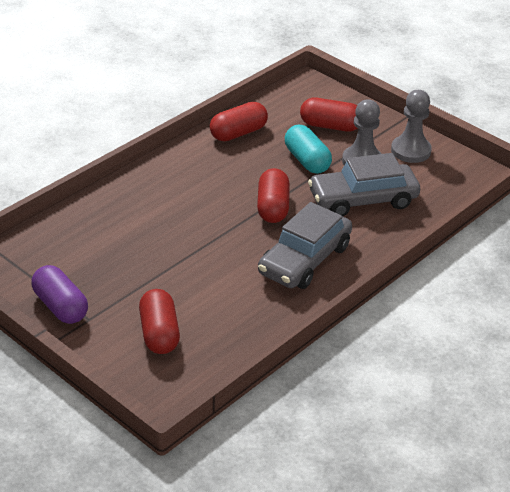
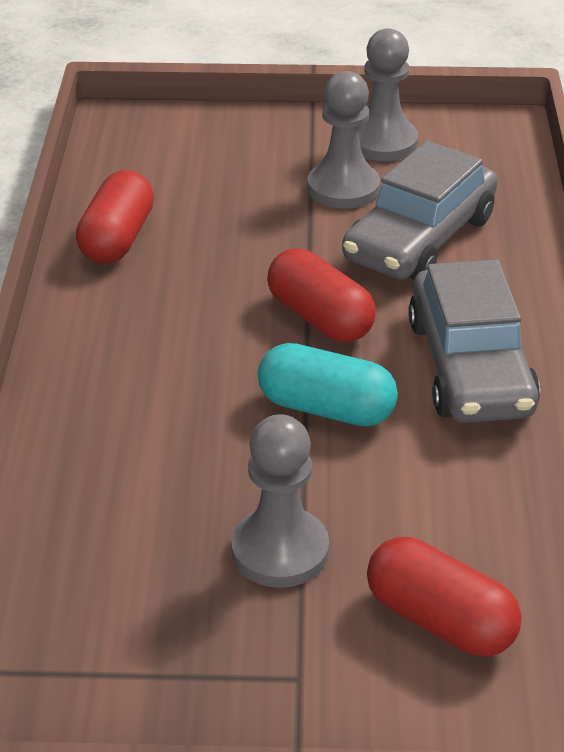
camera: 40 degrees left, 0 degrees up
purple capsule [31,265,88,324] -> none
turquoise capsule [285,125,332,174] -> turquoise capsule moved to [258,343,398,427]
red capsule [300,98,358,132] -> none
none -> grey pawn [231,414,329,588]

